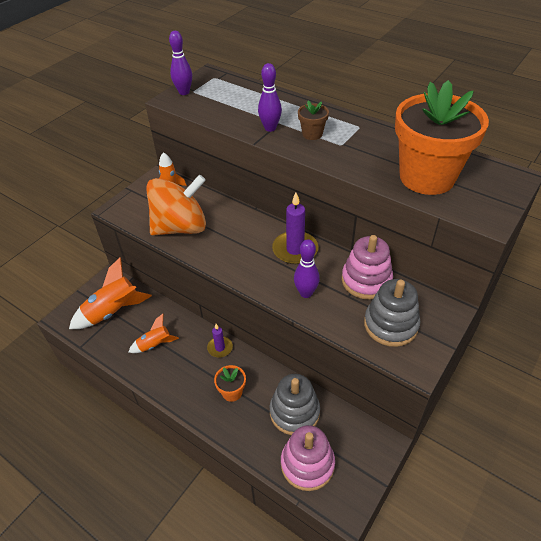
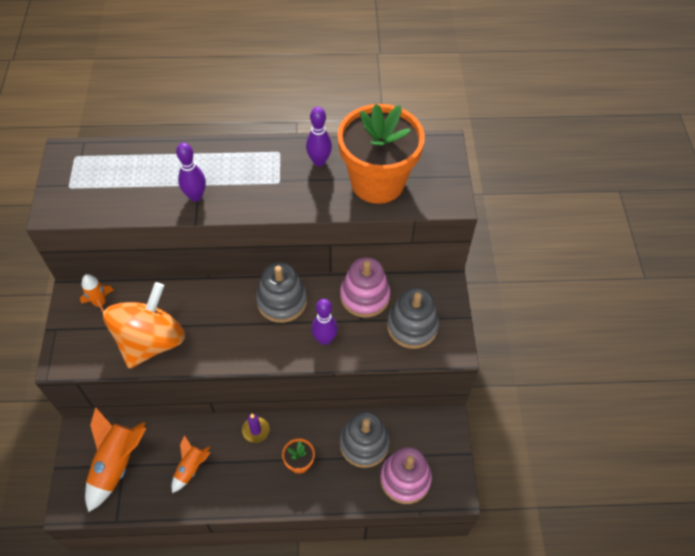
camera: 40 degrees left, 10 degrees up
purple bowling pin [169,31,192,95] -> purple bowling pin moved to [306,107,332,166]
purple candle [272,193,318,264] -> grey stacking toy [256,262,307,323]
brown flower pot [298,100,329,140] -> none

